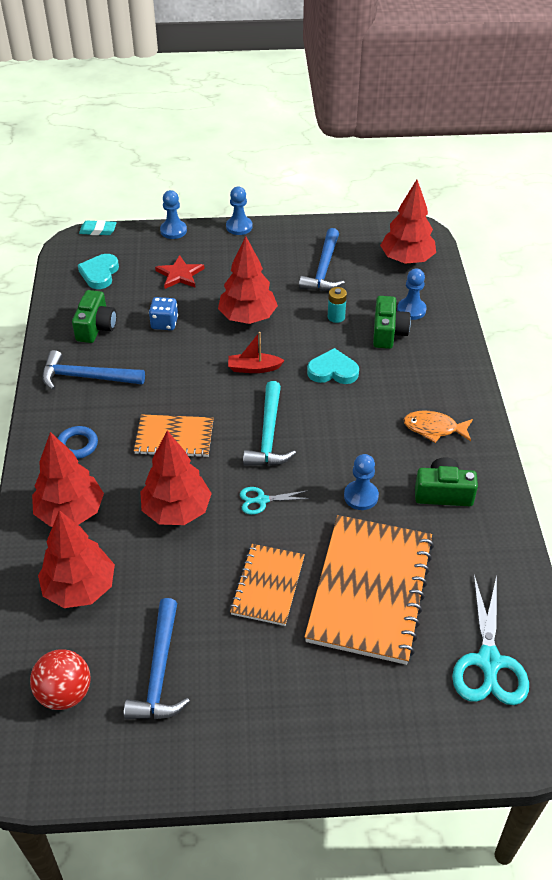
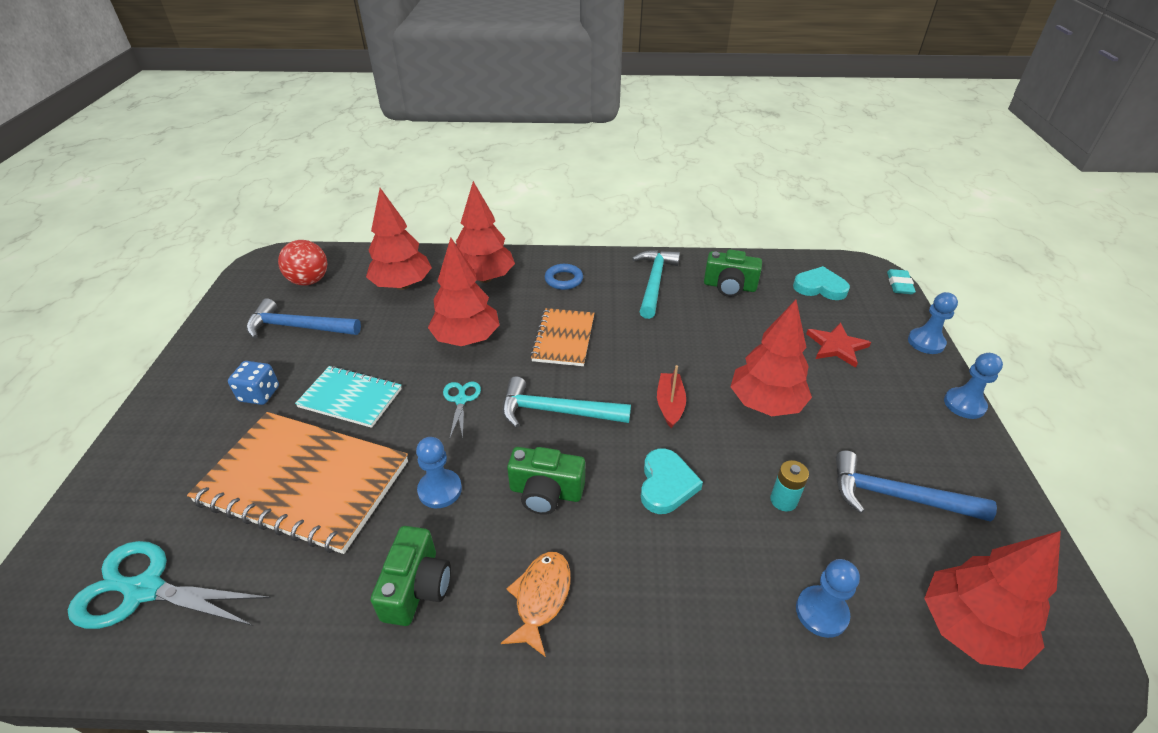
camera: 95 degrees right, 5 degrees down
blue hammer [42,350,145,390] -> turquoise hammer [632,250,680,319]
blue dice [149,297,178,330] -> blue dice moved to [228,361,279,405]
orange notebook [230,544,305,626] -> turquoise notebook [295,366,402,428]
green camera [373,296,411,349] -> green camera moved to [507,447,585,515]

